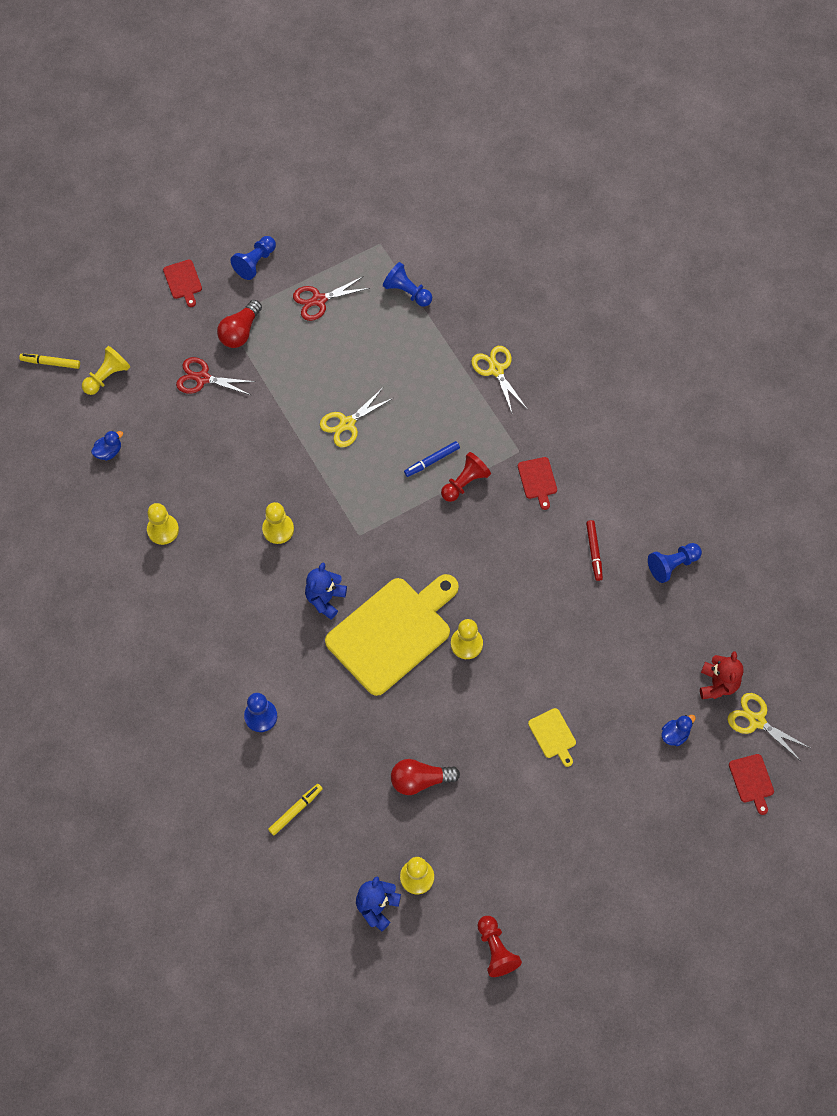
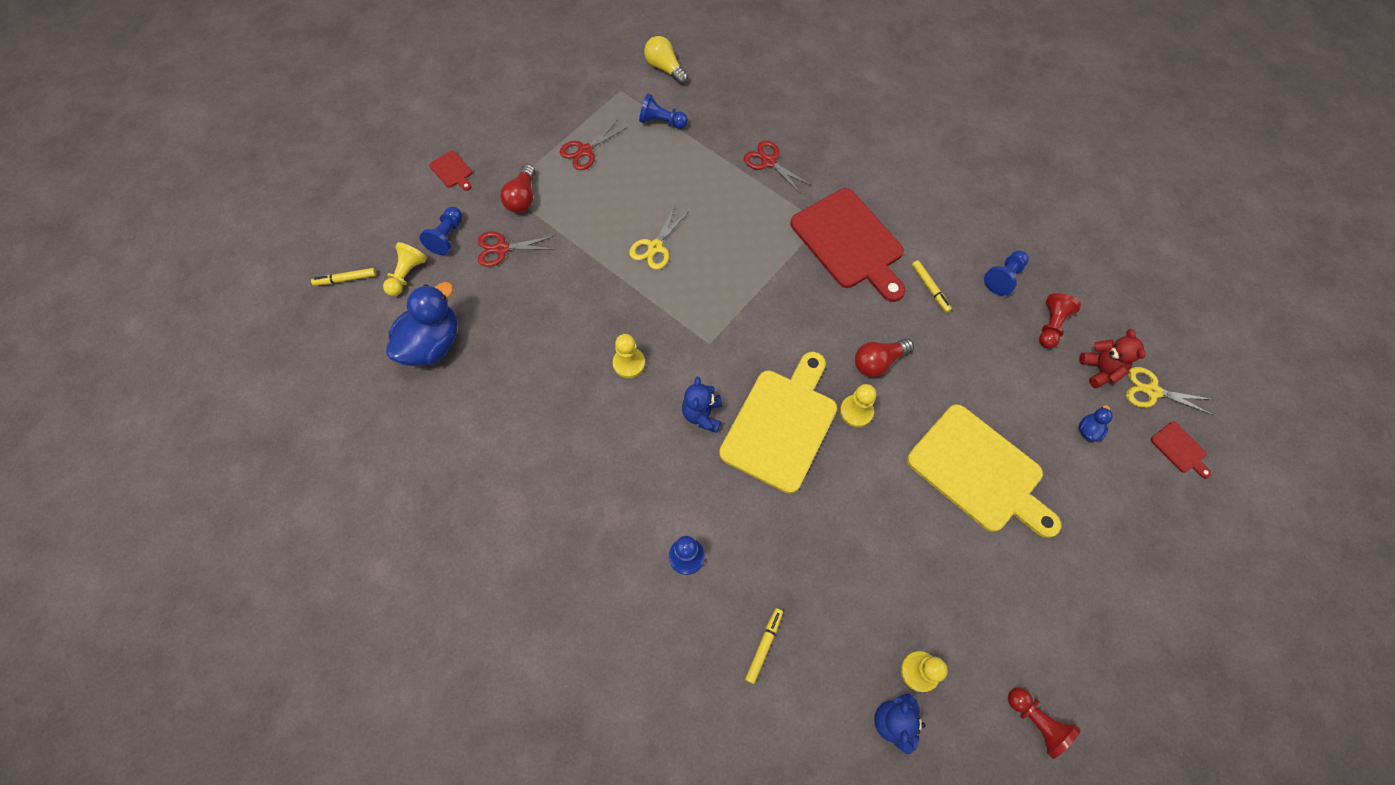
camera: 20 degrees left, 0 degrees up
blue duck [91,431,123,461] -> blue duck [386,282,458,366], size x2.37
yellow pawn [147,503,179,545] -> none
blue pawn [231,236,276,280] -> blue pawn moved to [419,207,462,255]
red light bulb [391,759,460,795] -> red light bulb moved to [855,339,914,377]
blue marker [404,441,460,477] -> none
red pawn [441,452,491,502] -> red pawn moved to [1039,293,1081,348]
yellow scissors [471,346,527,413] -> red scissors [744,140,812,194]
red cutting board [518,457,557,510] -> red cutting board [790,188,905,302], size x2.47
yellow cutting board [528,708,576,767] -> yellow cutting board [907,404,1061,538], size x2.47
red marker [586,520,603,581] -> yellow marker [912,260,952,313]
none -> yellow light bulb [644,36,688,85]

